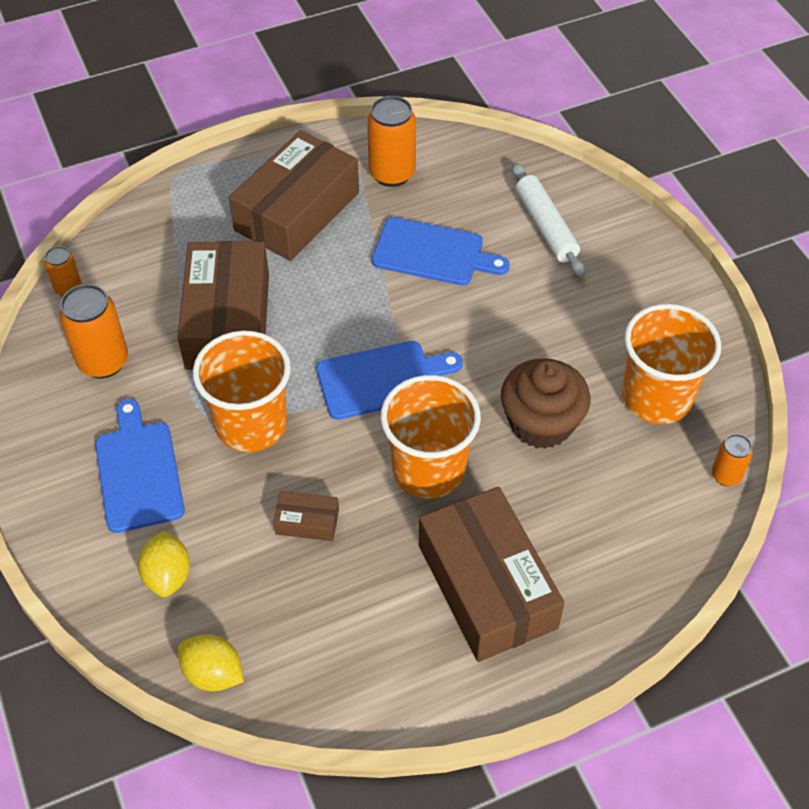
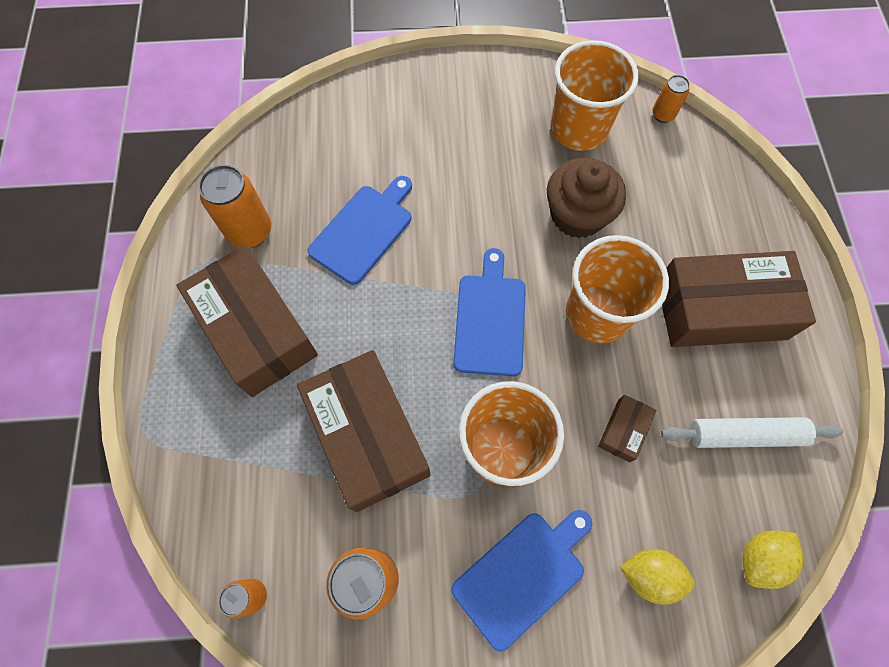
camera: 70 degrees left, 15 degrees up
blue cutting board [95,399,185,533] -> blue cutting board turned 135 degrees clockwise [451,510,592,652]
brown box [177,241,269,370] -> brown box turned 45 degrees clockwise [297,350,430,512]
white rolling pin [512,163,585,277] -> white rolling pin moved to [661,417,843,448]

